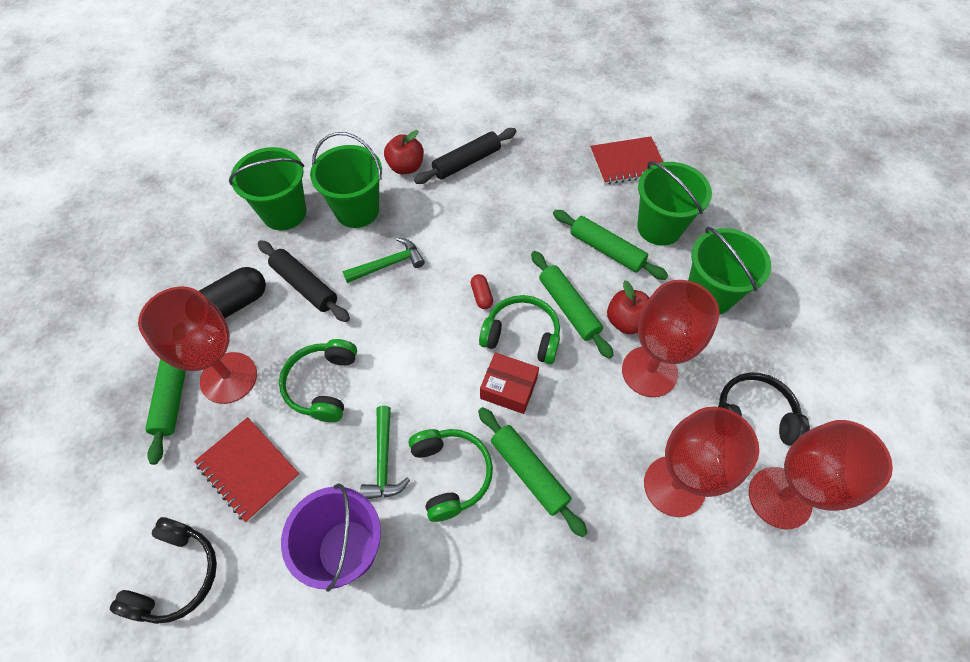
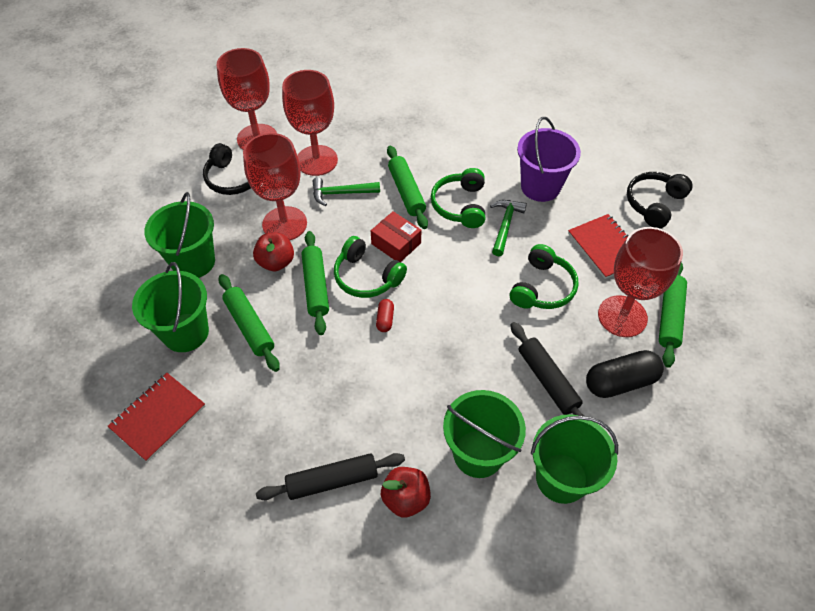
camera: 160 degrees left, 5 degrees down
green hammer [342,238,425,283] -> green hammer moved to [313,177,380,206]
red notebook [590,136,663,185] -> red notebook turned 60 degrees counterclockwise [108,373,205,462]

